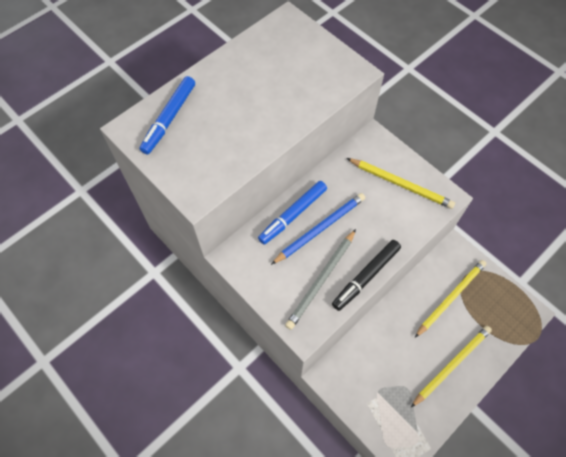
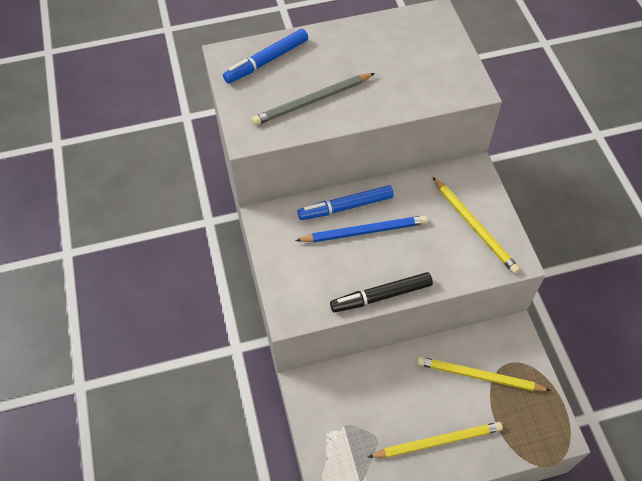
camera: 30 degrees right, 5 degrees down
grey pencil [285,229,356,330] -> grey pencil moved to [252,73,375,125]
yellow pencil [415,260,487,338] -> yellow pencil turned 150 degrees counterclockwise [417,357,551,391]

